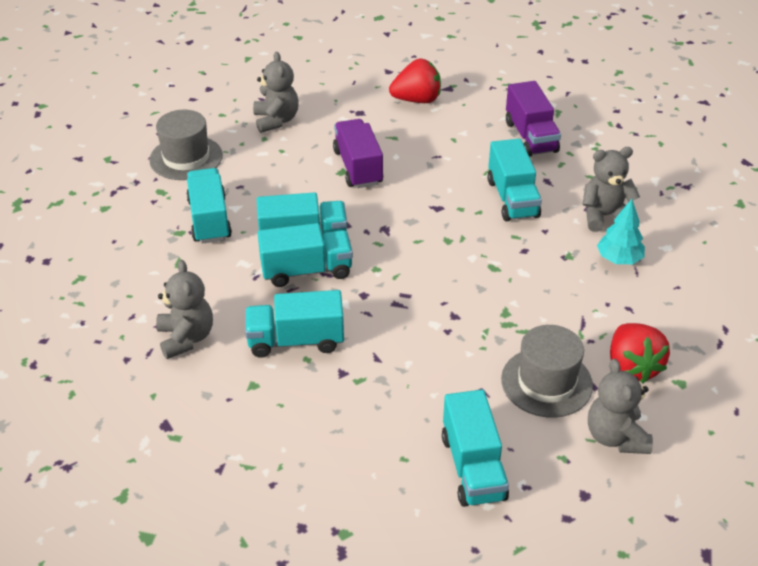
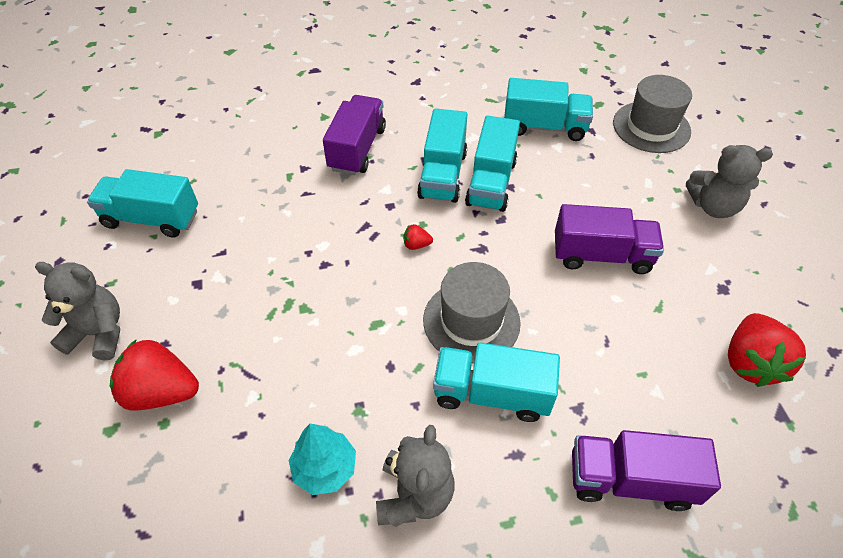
camera: 110 degrees right, 10 degrees up
grey teddy bear [156,260,213,359] -> none
turquoise truck [245,290,344,358] -> purple truck [323,95,386,175]
grey hat [501,325,593,418] -> grey hat moved to [423,262,521,364]
none -> red strawberry [403,224,433,250]

